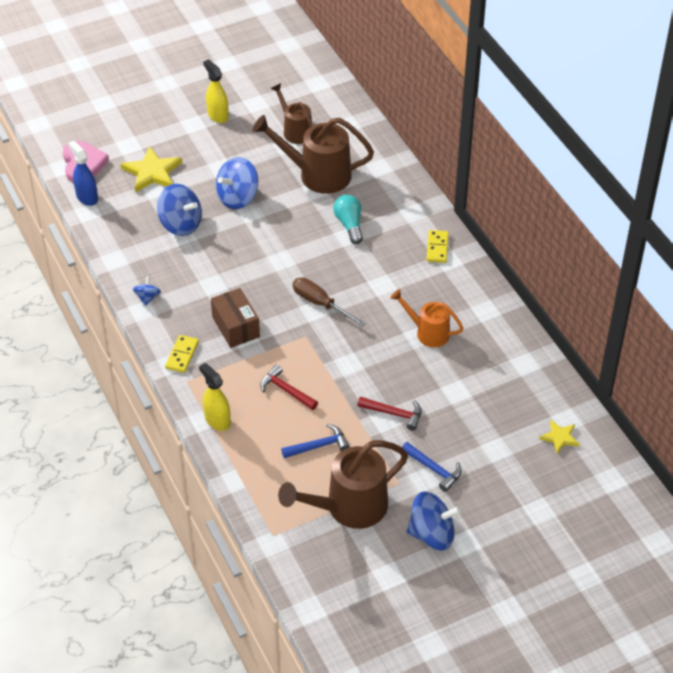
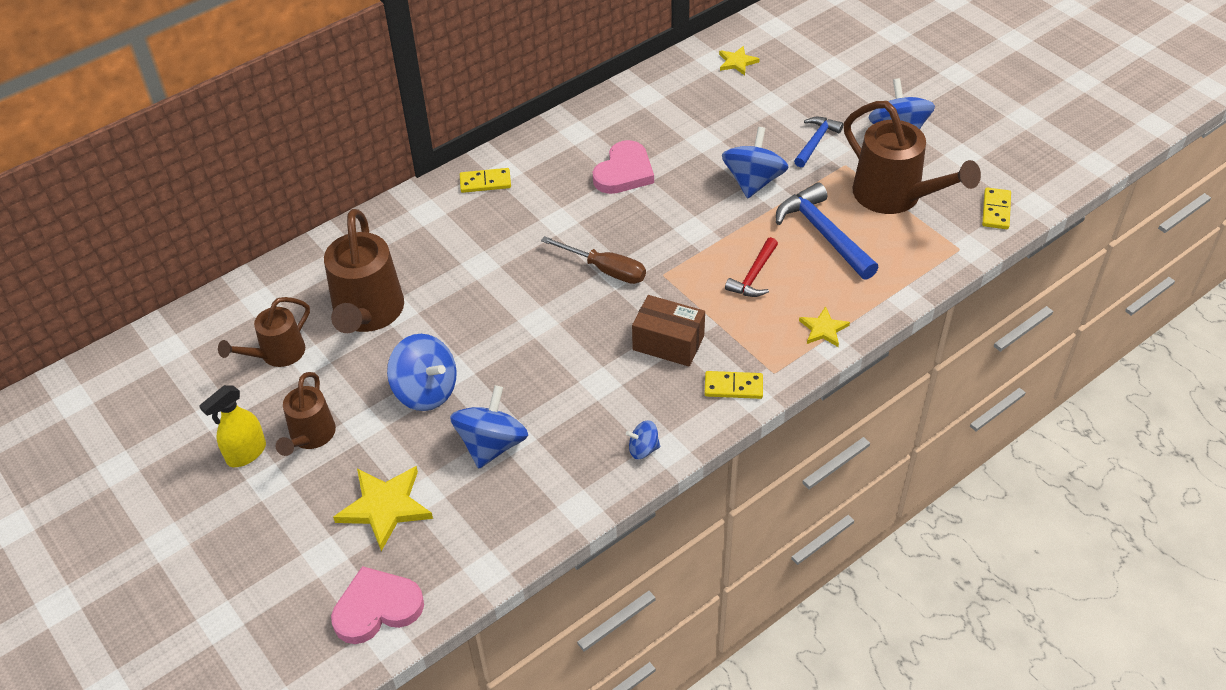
camera: 100 degrees left, 0 degrees up
blue spray bottle [68,141,98,206] -> none
yellow spray bottle [199,363,231,431] -> yellow star [799,306,850,347]
brown box [211,288,260,348] -> brown box turned 60 degrees clockwise [632,295,705,367]
blue hammer [281,424,350,458] -> blue hammer [776,182,879,280], size x1.63
brown screwdriver [293,277,366,327] -> brown screwdriver turned 90 degrees counterclockwise [541,236,646,284]
turquoise light bulb [333,195,363,244] -> none
red hammer [357,396,422,431] -> blue spinning top [722,127,789,198]
orange watering can [391,289,463,347] -> pink heart [593,140,654,194]
none -> brown watering can [276,372,336,456]
none -> yellow domino [982,188,1011,229]

